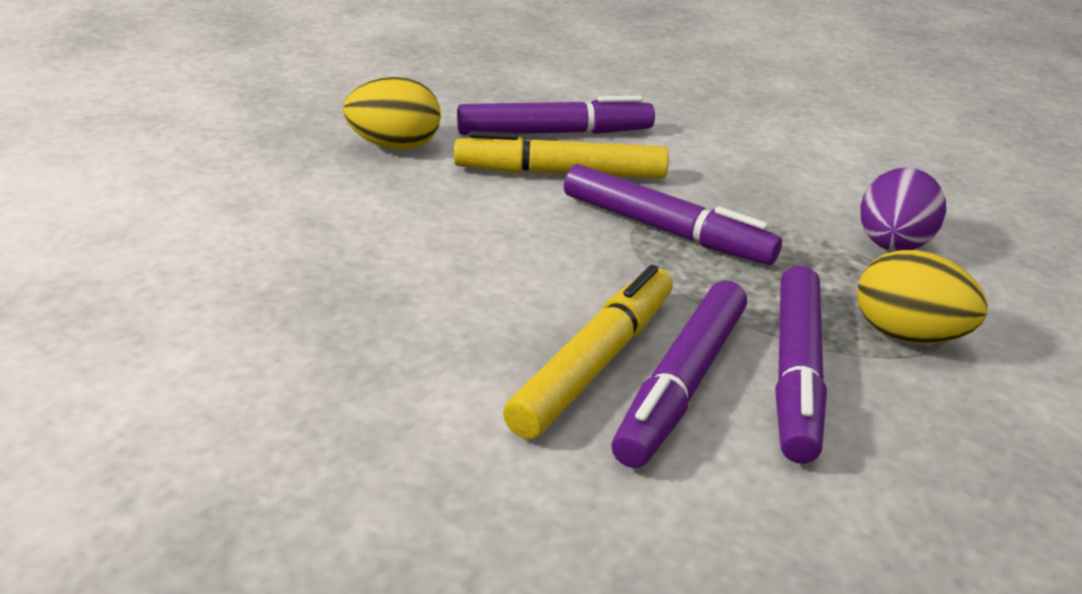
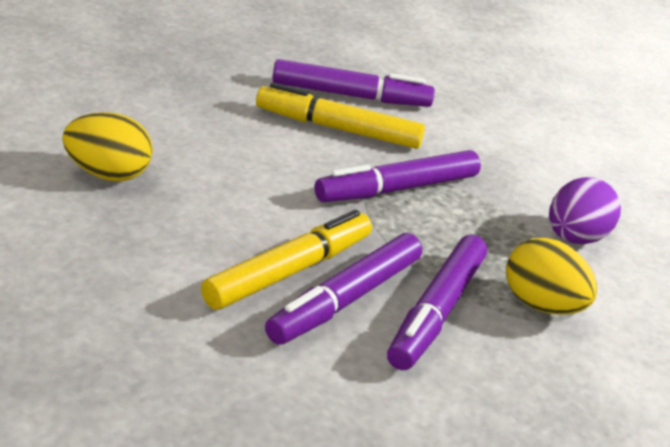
camera: 10 degrees right, 0 degrees up
yellow egg [343,77,441,150] -> yellow egg moved to [62,112,153,182]
purple marker [564,164,782,265] -> purple marker turned 105 degrees clockwise [315,150,481,202]

